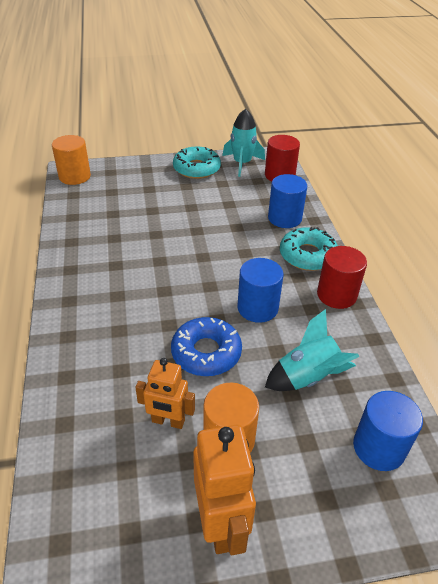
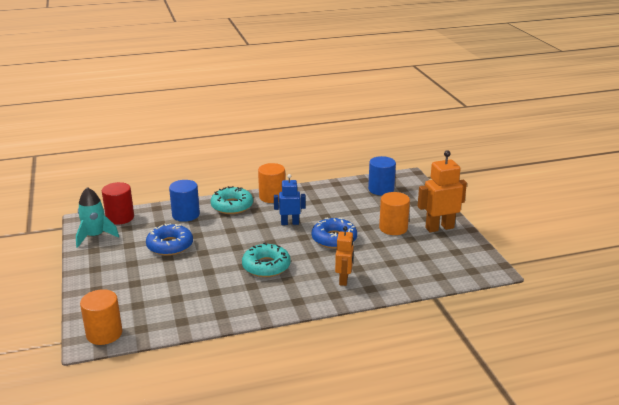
camera: 95 degrees left, 15 degrees down
orange robot [135,358,195,429] -> orange robot moved to [335,226,354,286]
turquoise donut [173,147,221,179] -> turquoise donut moved to [242,242,291,277]
blue cylinder [237,258,284,323] -> blue robot [274,174,306,225]
turquoise rocket [265,309,360,391] -> none
red cylinder [317,246,367,309] -> orange cylinder [258,163,285,203]
none -> blue donut [146,223,193,256]

